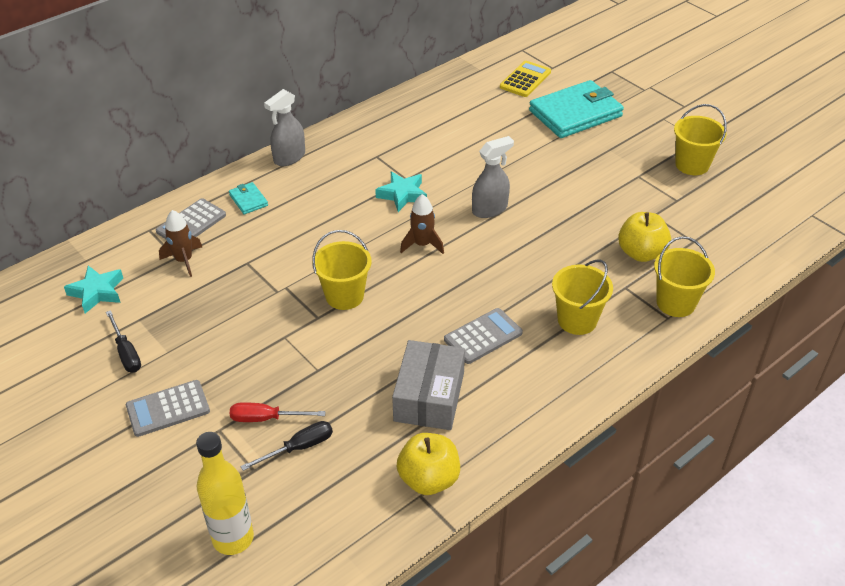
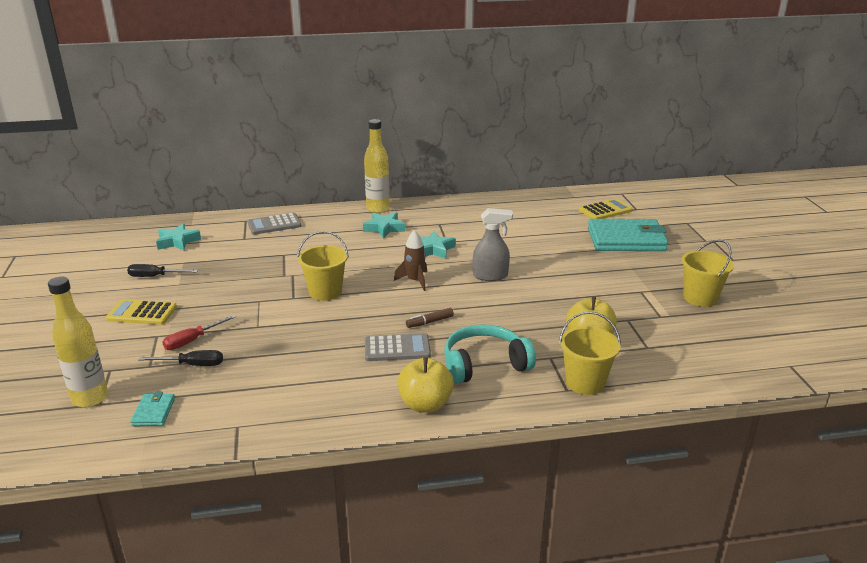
camera: 30 degrees right, 15 degrees down
black screwdriver [106,310,141,373] -> black screwdriver turned 90 degrees clockwise [127,264,198,277]
grey calculator [126,380,210,437] -> yellow calculator [106,299,177,325]
brown rocket [159,210,202,277] -> none
turquoise wallet [229,182,268,214] -> turquoise wallet moved to [130,392,175,426]
red screwdriver [230,402,326,422] -> red screwdriver turned 75 degrees counterclockwise [162,315,236,350]
grey spray bottle [264,89,305,166] -> yellow bottle [364,119,390,213]
grey box [392,340,465,430] -> none
yellow apple [397,433,460,495] -> yellow apple moved to [398,357,454,413]
yellow bucket [552,260,613,335] -> turquoise headphones [444,324,536,384]
none -> turquoise star [363,213,405,238]
none -> brown marker [406,308,454,328]

